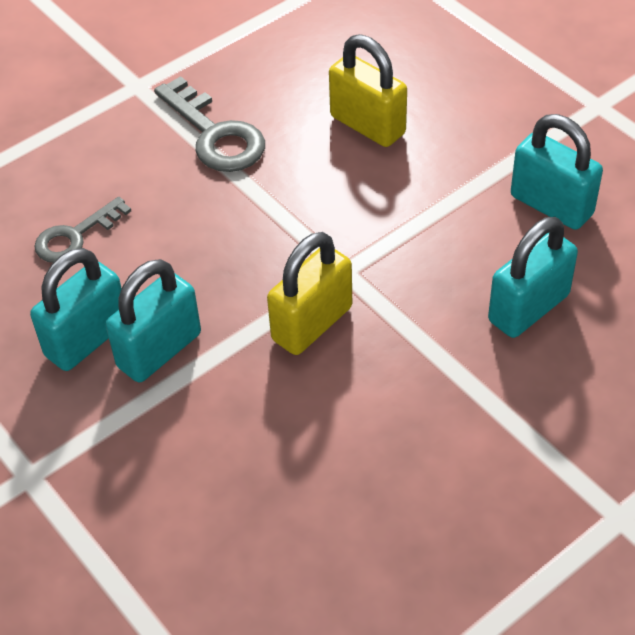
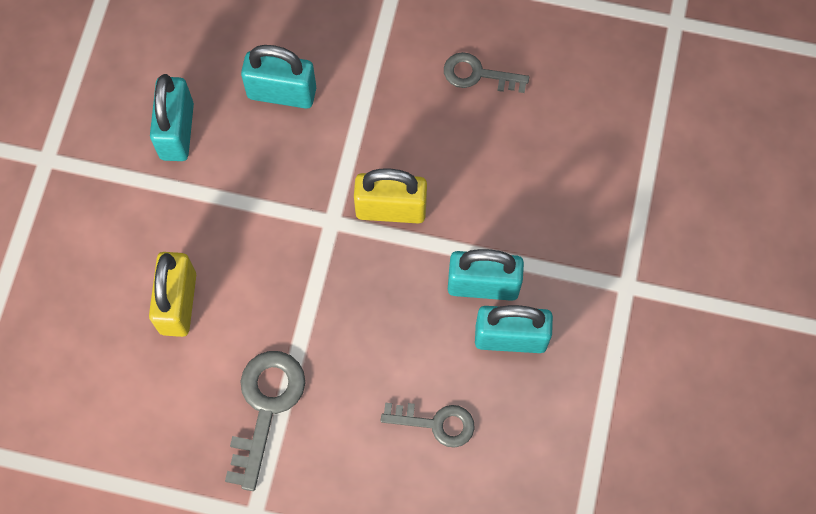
camera: 130 degrees left, 20 degrees up
none -> grey key [444,52,529,93]

